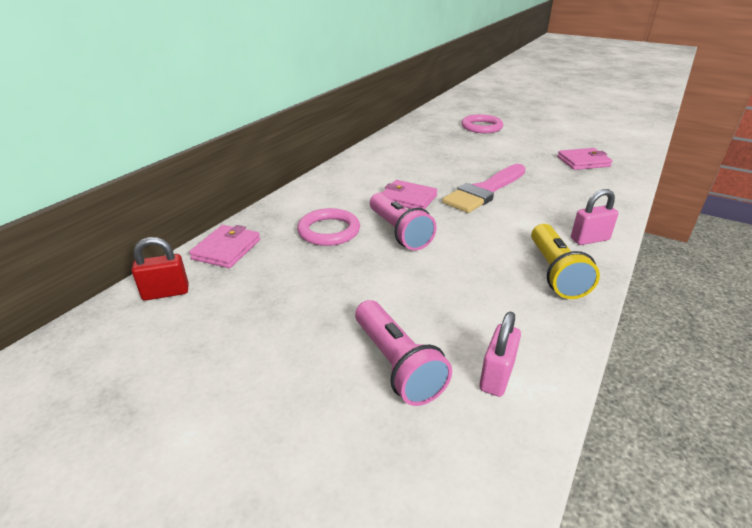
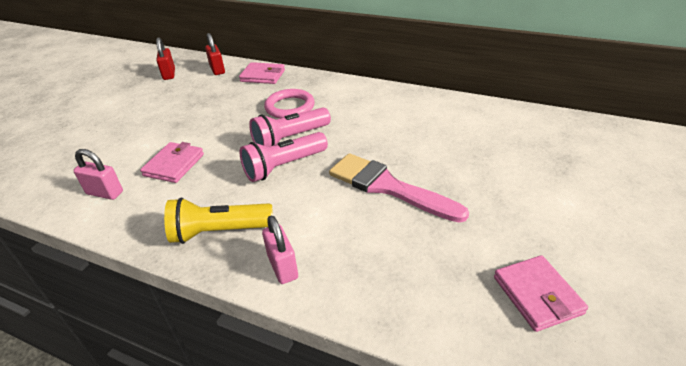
camera: 85 degrees right, 5 degrees up
pink flashlight [355,300,452,406] -> pink flashlight moved to [239,132,328,182]
pink wallet [382,180,437,209] -> pink wallet moved to [140,142,204,183]
pink ring [462,114,503,133] -> none
none -> red padlock [156,38,175,80]

